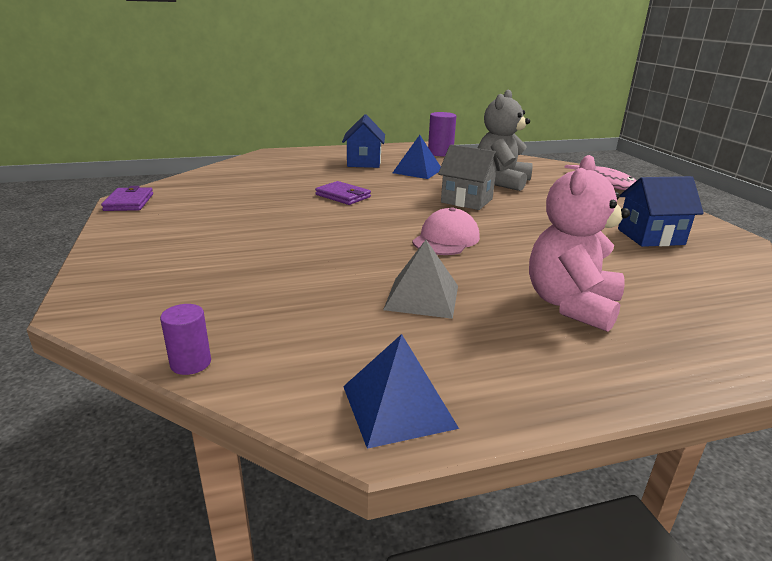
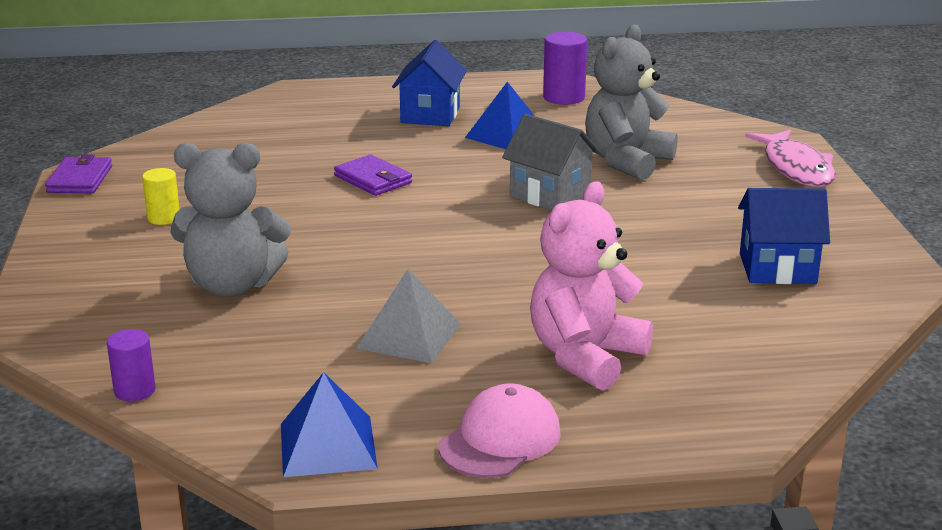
camera: 10 degrees right, 0 degrees up
pink cap [412,207,480,255] -> pink cap moved to [438,384,561,478]
none -> yellow cylinder [142,168,180,225]
none -> grey teddy bear [171,143,291,297]

